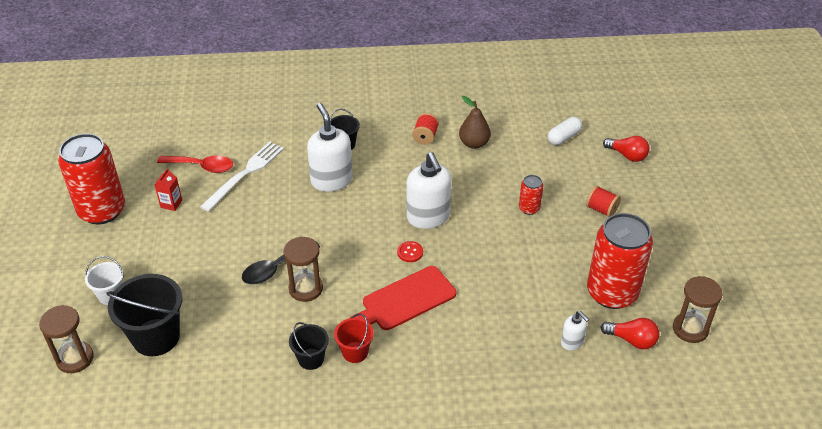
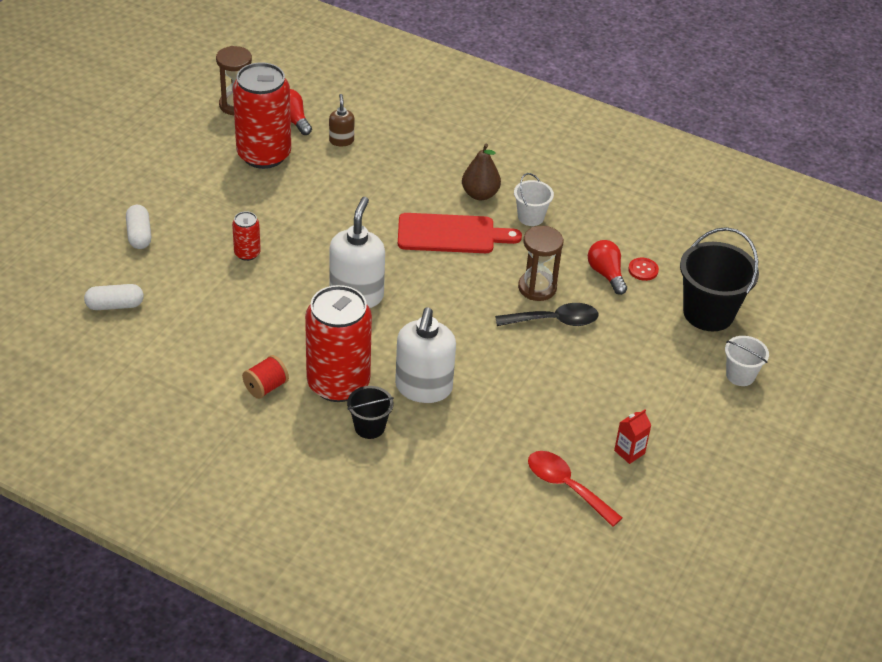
camera: 150 degrees left, 0 degrees up
brown hourglass [39,305,94,373] -> none
red can [58,133,125,224] -> red can moved to [305,285,372,402]
white fork [200,142,284,212] -> none
black bucket [289,322,329,370] -> none
red bucket [334,314,374,363] -> white bucket [514,173,554,226]
red button [397,241,423,262] -> red button moved to [628,258,659,281]
brown pear [459,96,491,149] -> brown pear moved to [462,144,501,200]
white soap dispenser [561,311,589,351] -> brown soap dispenser [329,94,354,146]
red spool [586,186,621,217] -> none
red light bulb [603,136,649,162] -> red light bulb moved to [588,240,627,295]
none -> white capsule [126,205,151,249]

